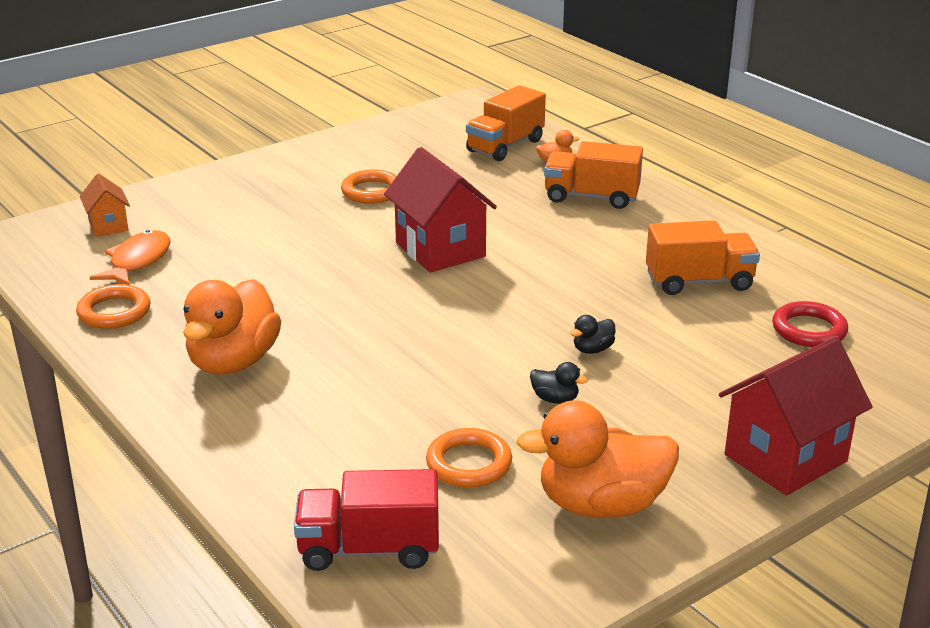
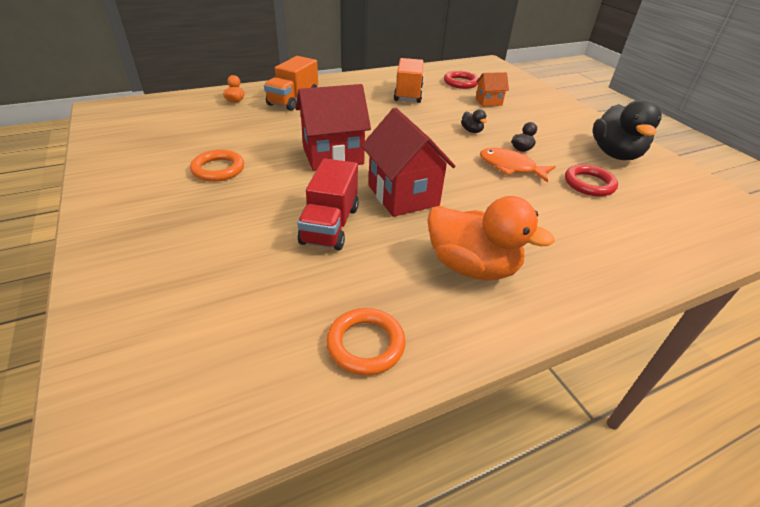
camera: 80 degrees left, 10 degrees up
orange house [80,174,130,237] -> orange house moved to [476,72,509,107]
orange fish [90,230,171,285] -> orange fish moved to [480,148,556,183]
red truck [294,469,439,571] -> red truck moved to [297,158,359,250]
orange ring [426,428,512,488] -> red ring [565,164,618,197]
orange truck [466,85,546,161] -> none
orange duck [516,400,679,518] -> black duck [593,99,662,160]
red house [719,337,872,496] -> red house moved to [361,108,456,217]

